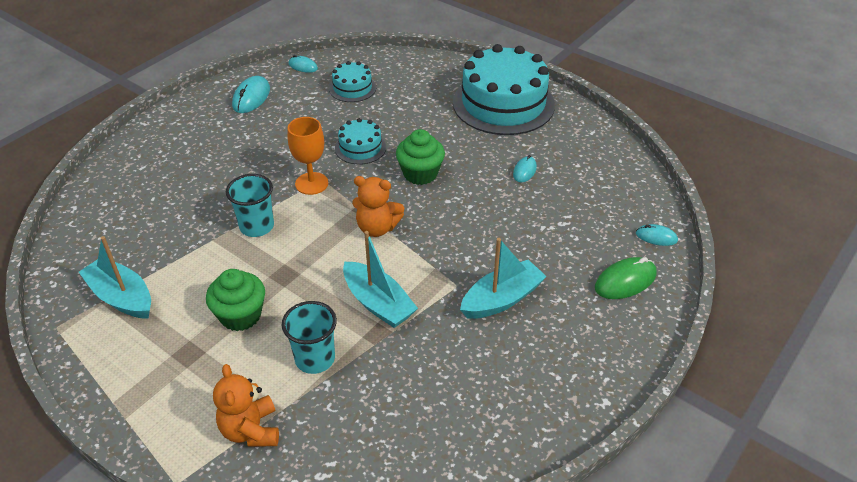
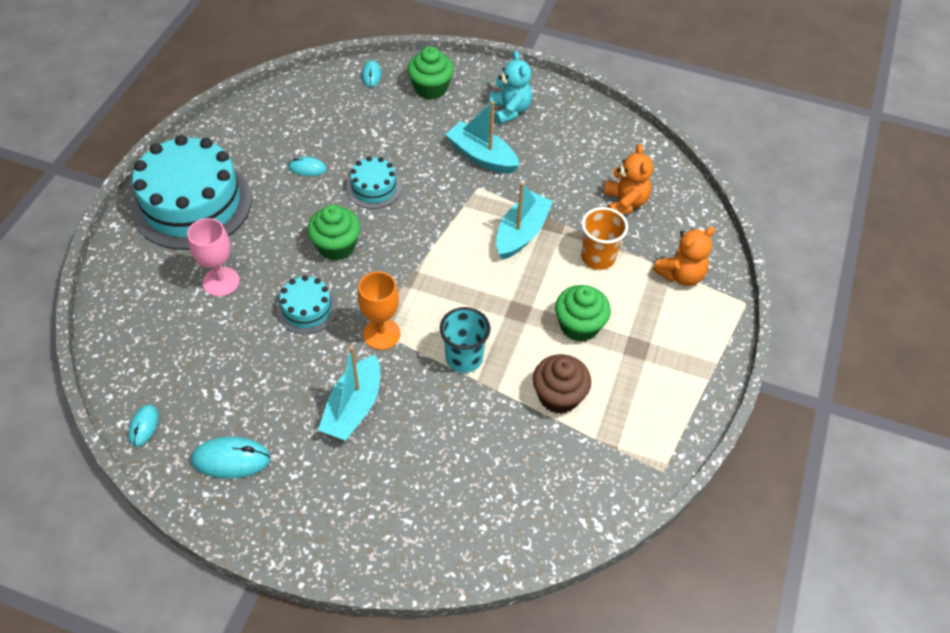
camera: 110 degrees left, 10 degrees up
turquoise boat [79,236,151,319] -> turquoise boat moved to [318,346,380,441]
turquoise cup [282,301,337,374] -> orange cup [581,207,628,270]
turquoise cake [329,61,376,102] -> turquoise cake moved to [346,156,401,209]
orange teddy bear [352,176,404,237] -> orange teddy bear moved to [604,144,653,215]
green mouse [595,257,657,299] -> green cupcake [407,46,454,100]
none -> pink goblet [187,218,240,297]
none -> turquoise teddy bear [489,51,532,124]
none -> brown cupcake [533,354,591,414]

